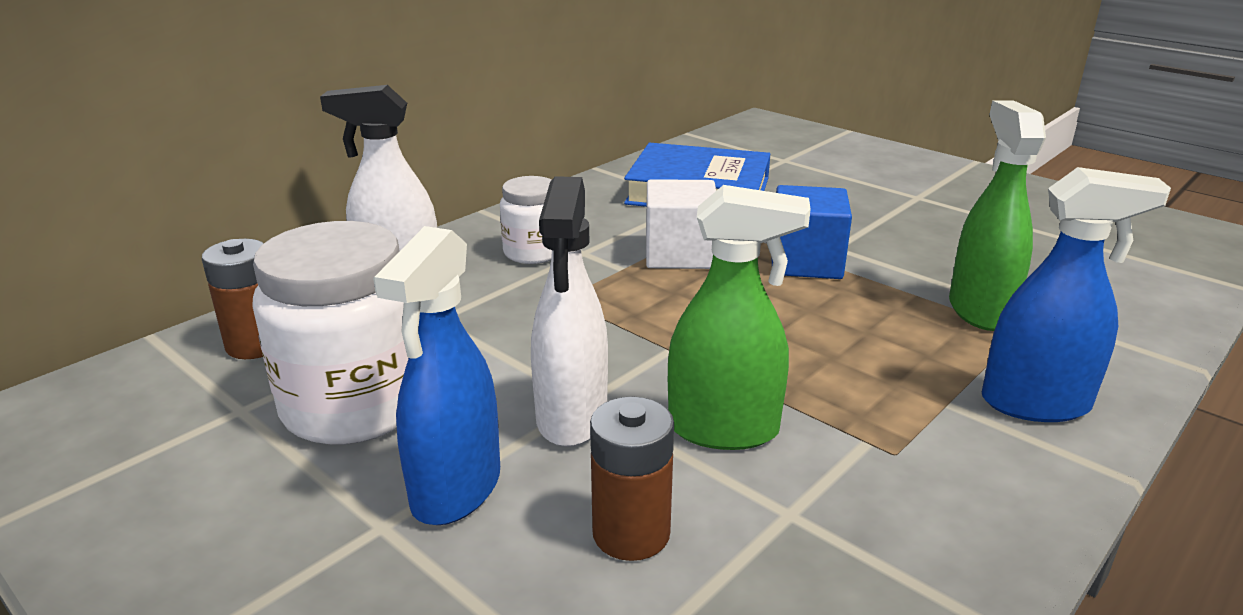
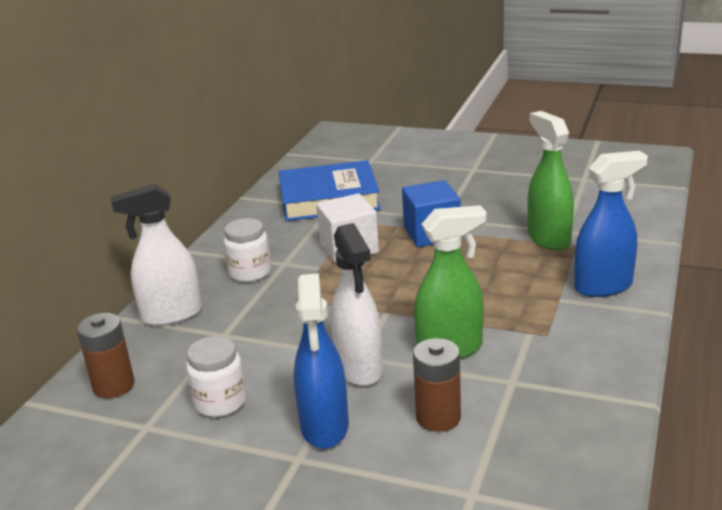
camera: 20 degrees left, 0 degrees up
white jar [252,221,409,445] -> white jar [186,336,246,417], size x0.55

